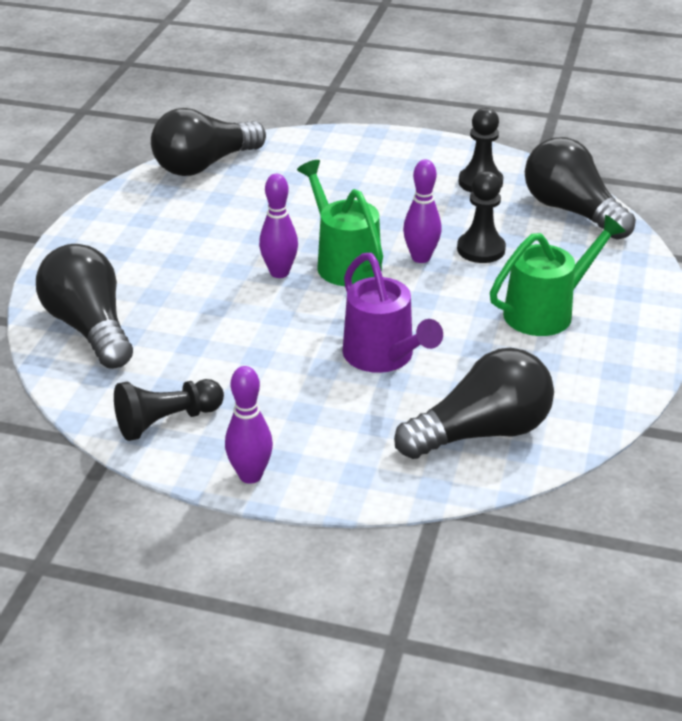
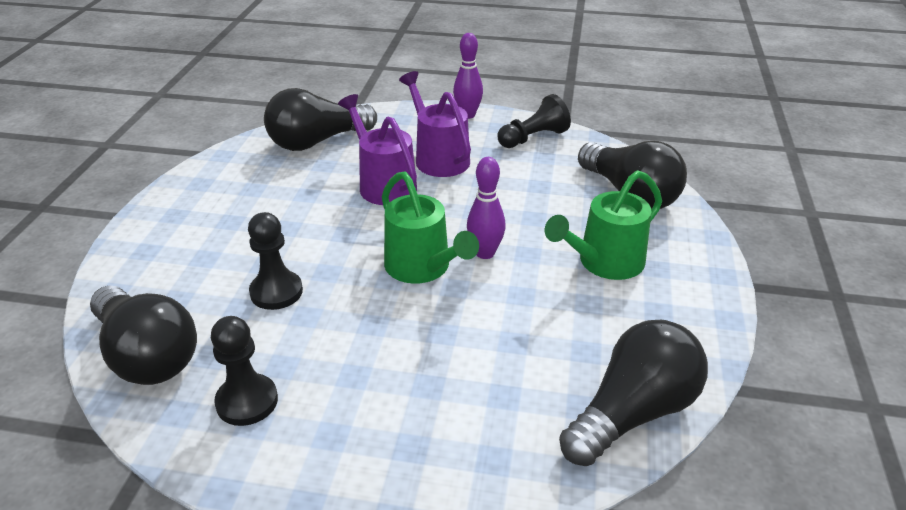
camera: 175 degrees right, 0 degrees up
purple bowling pin [403,160,442,263] -> none
green watering can [490,215,626,336] -> green watering can moved to [545,170,662,280]
none -> purple watering can [399,71,471,177]

